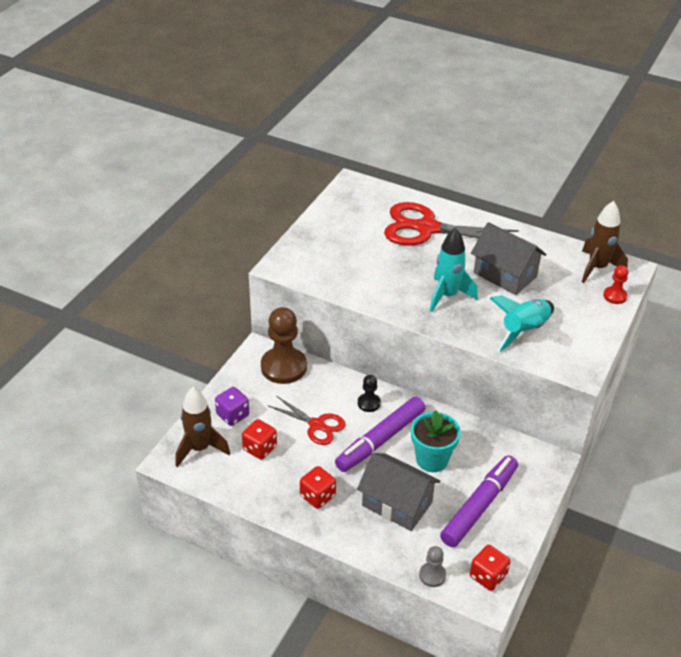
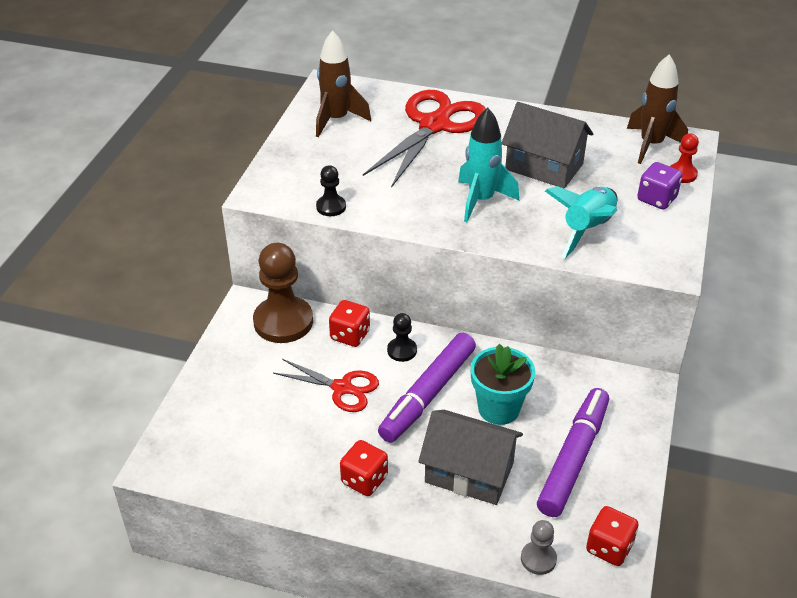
camera: 10 degrees left, 0 degrees up
brown rocket [175,387,230,467] -> brown rocket moved to [316,30,371,138]
purple dice [215,387,249,426] -> purple dice moved to [637,162,683,210]
red dice [242,419,277,460] -> red dice moved to [329,300,370,347]
red scissors [384,202,519,245] -> red scissors turned 120 degrees clockwise [363,90,486,188]
none -> black pawn [316,165,346,216]

